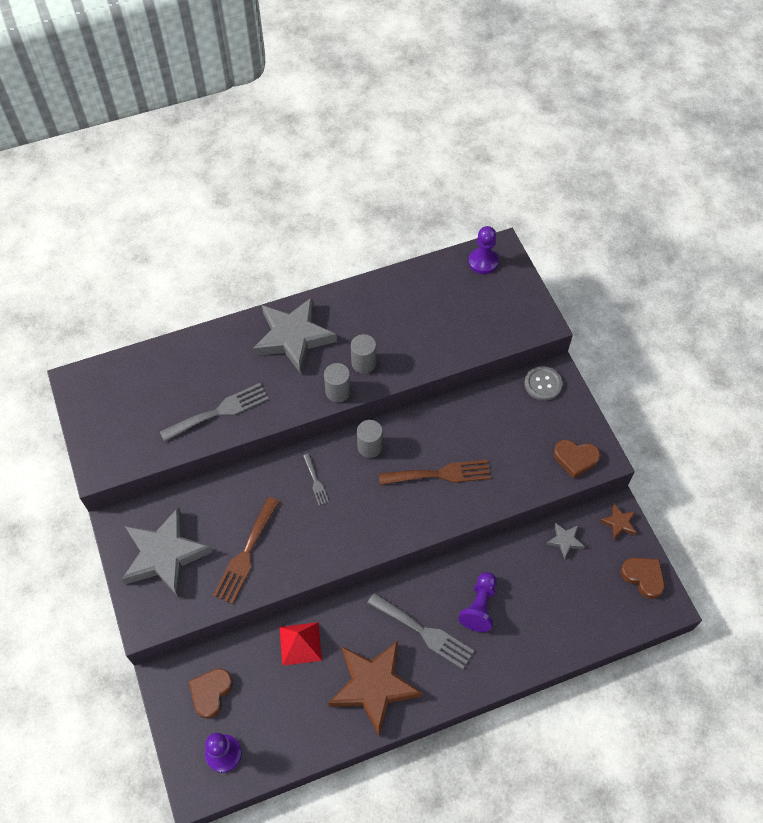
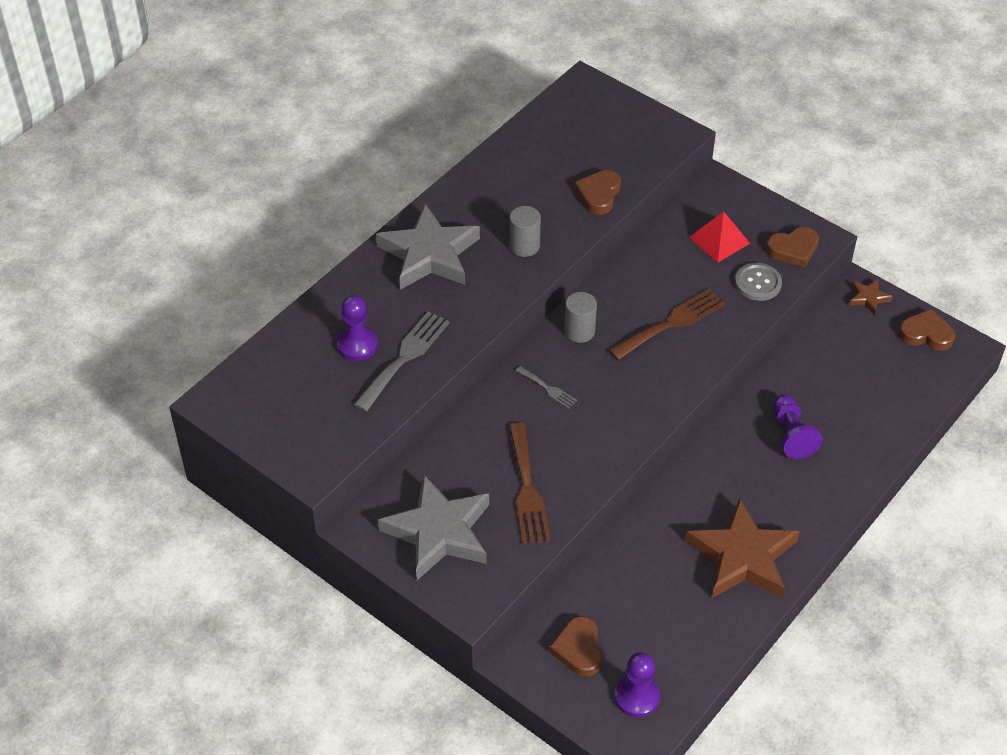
camera: 30 degrees left, 10 degrees down
red pyramid [279,622,322,666] -> red pyramid moved to [689,211,750,263]
grey cylinder [324,363,351,402] -> none
grey fork [367,592,474,669] -> none
purple pawn [468,226,499,274] -> purple pawn moved to [337,295,378,361]
grey button [524,366,563,401] -> grey button moved to [735,263,782,301]
grey star [546,523,585,559] -> none
none -> brown heart [575,170,621,215]

